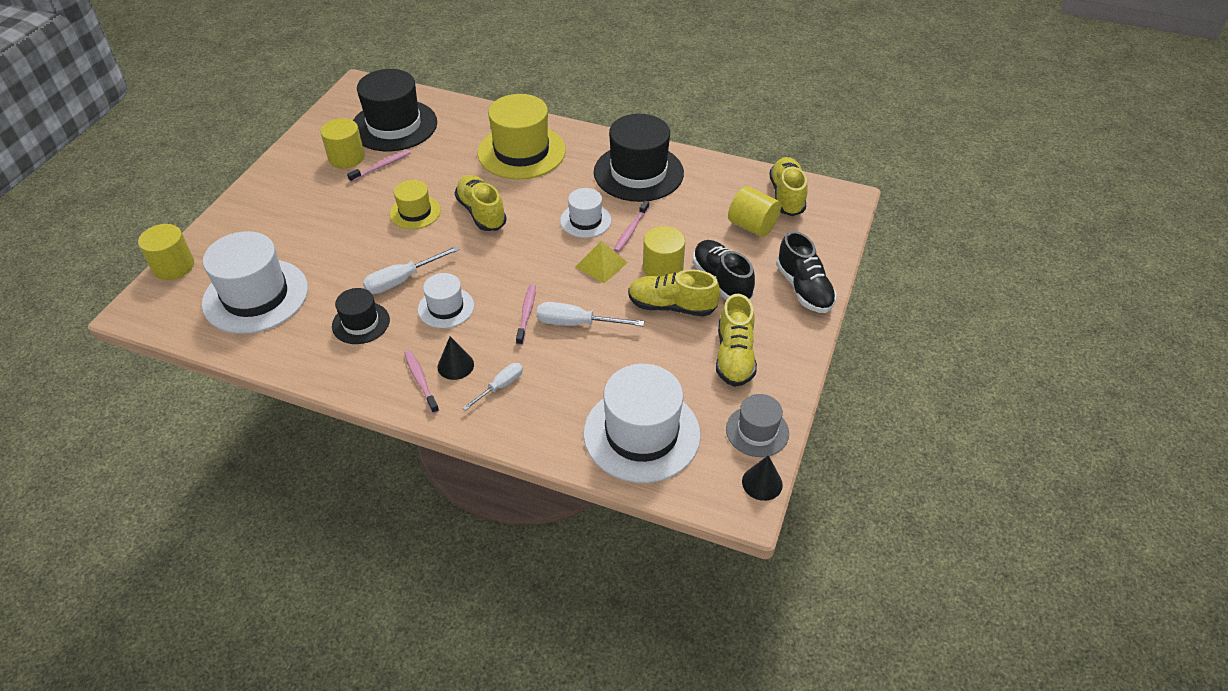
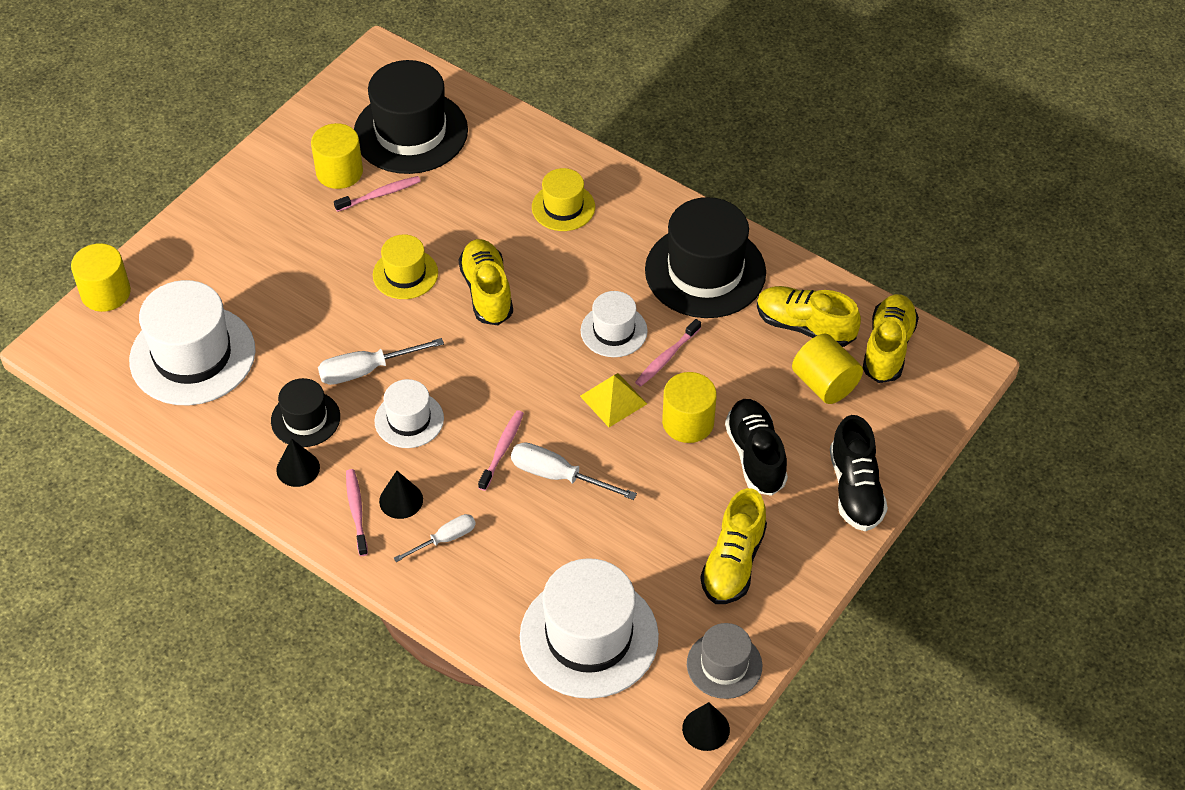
camera: 15 degrees right, 5 degrees up
yellow hat [478,94,566,179] -> yellow hat [532,168,595,231], size x0.54
yellow shoe [628,269,720,316] -> yellow shoe moved to [757,286,861,347]
none -> black cone [276,438,320,487]

